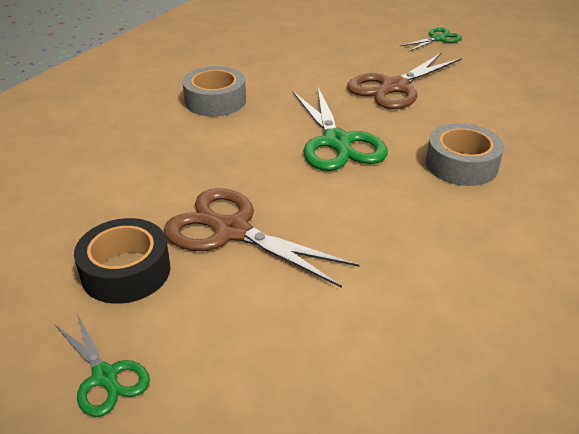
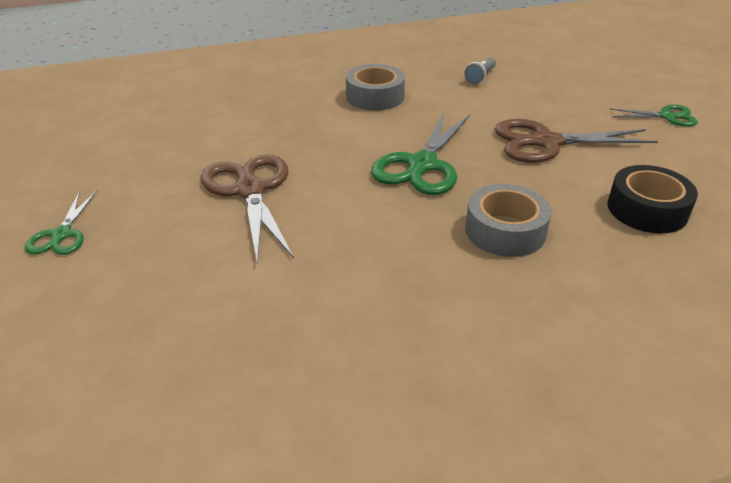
camera: 40 degrees right, 0 degrees up
black tape [74,218,171,304] -> black tape moved to [608,165,698,234]
none -> grey flashlight [464,57,496,84]

